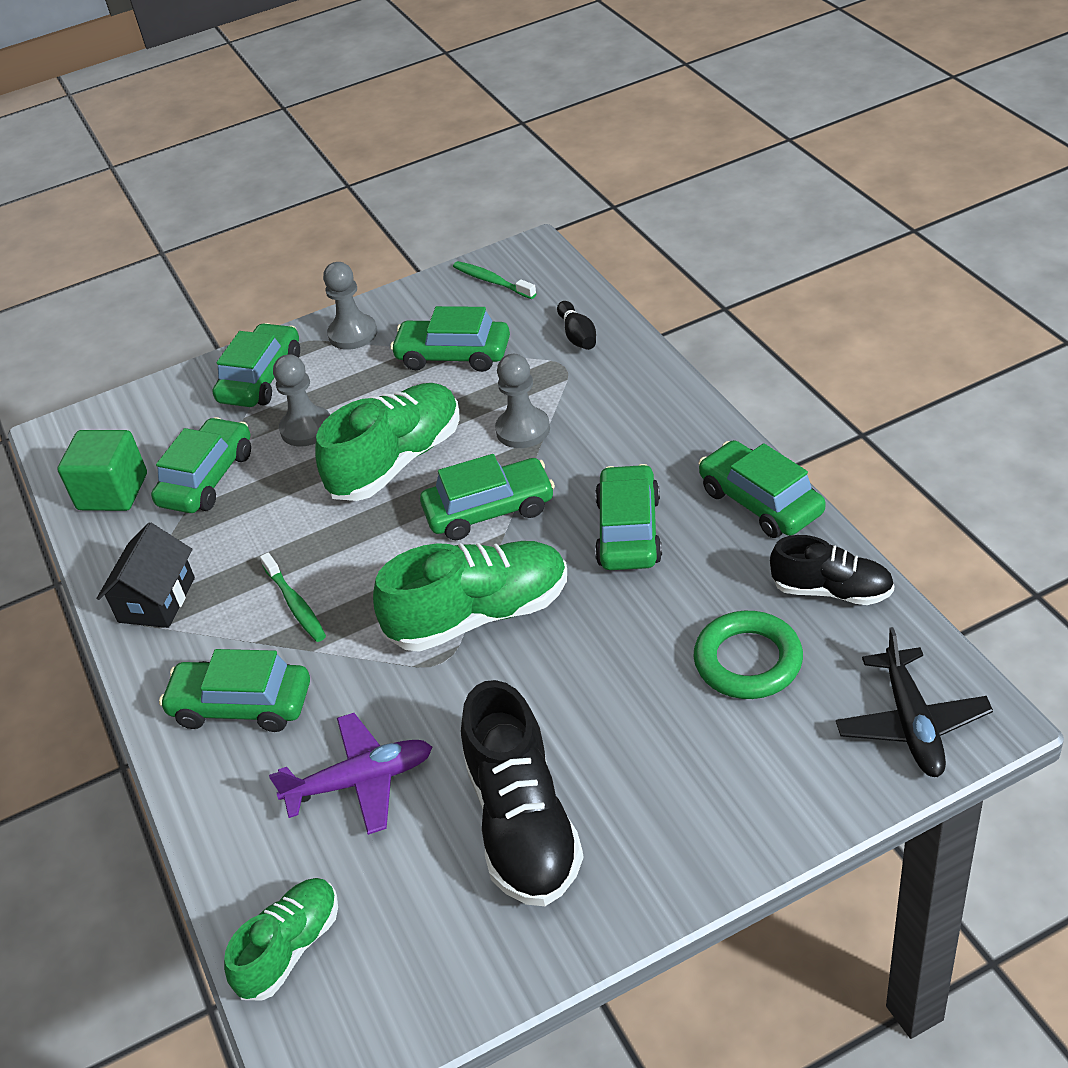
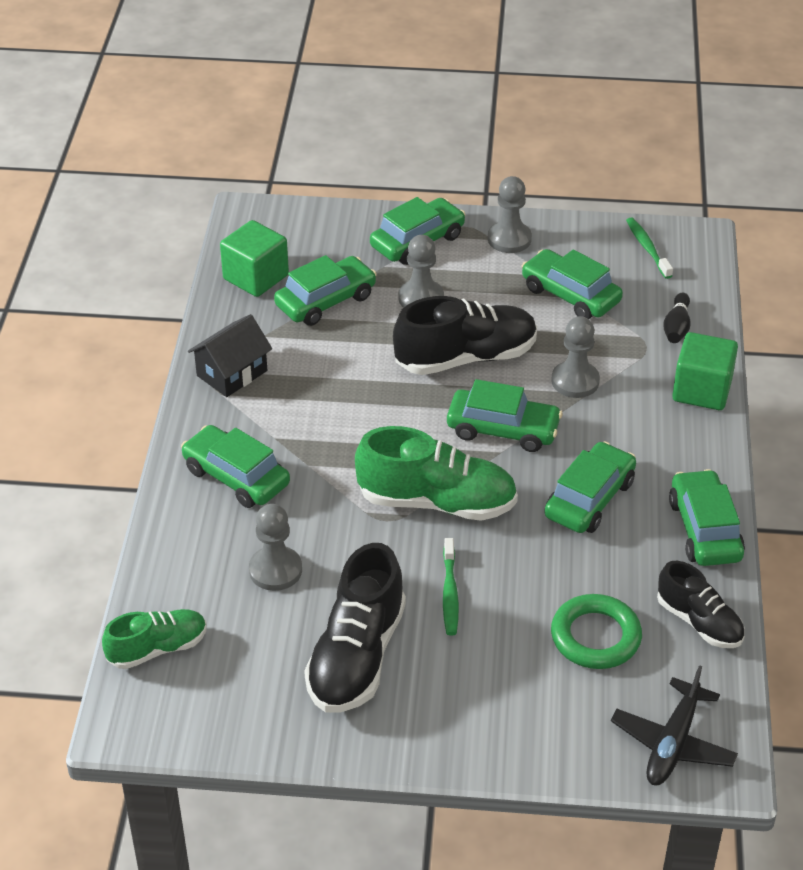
camera: 25 degrees right, 0 degrees up
green toothbrush [260,553,326,642] -> green toothbrush moved to [443,538,459,636]
purple plane [269,713,432,835] -> grey pawn [249,504,302,591]
green shoe [315,383,460,501] -> black shoe [393,296,537,375]
none -> green cube [672,332,738,410]

